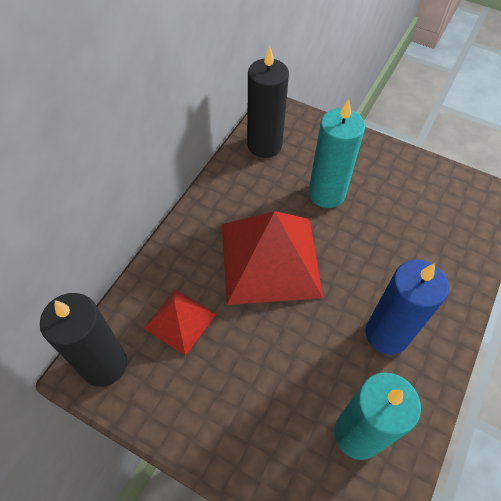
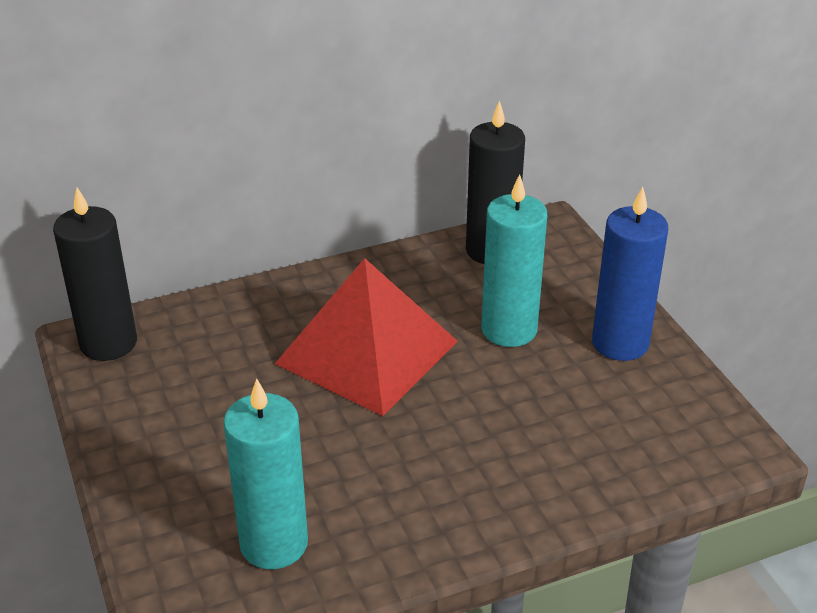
camera: 40 degrees right, 20 degrees down
red pyramid [143,289,216,356] -> none
blue candle [365,260,449,355] -> blue candle moved to [592,187,668,361]

